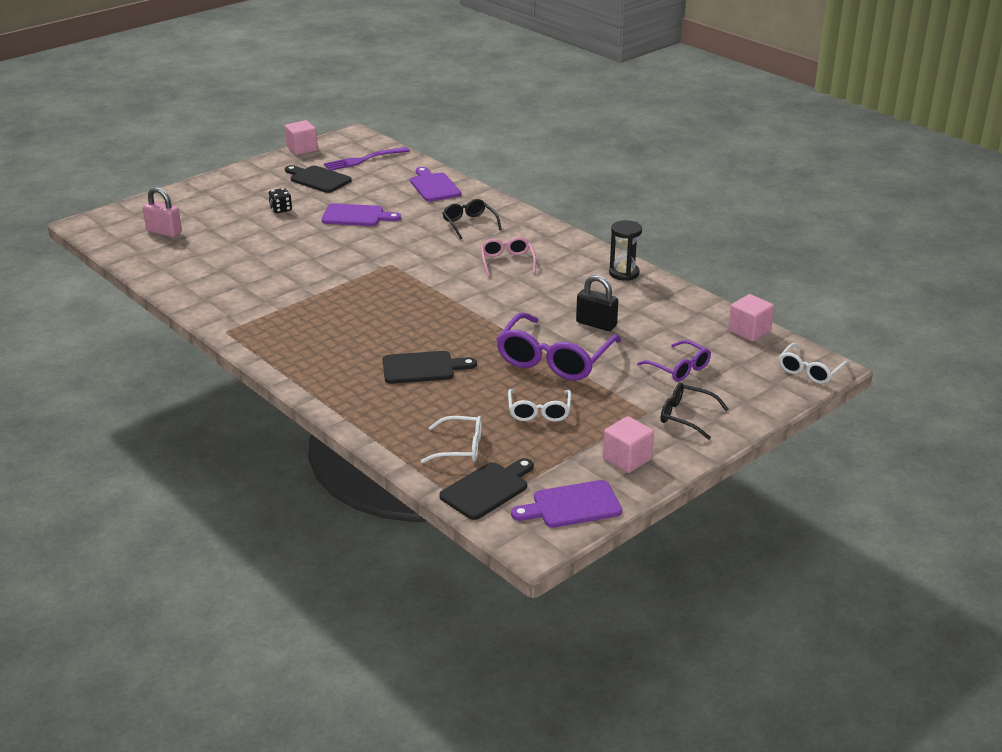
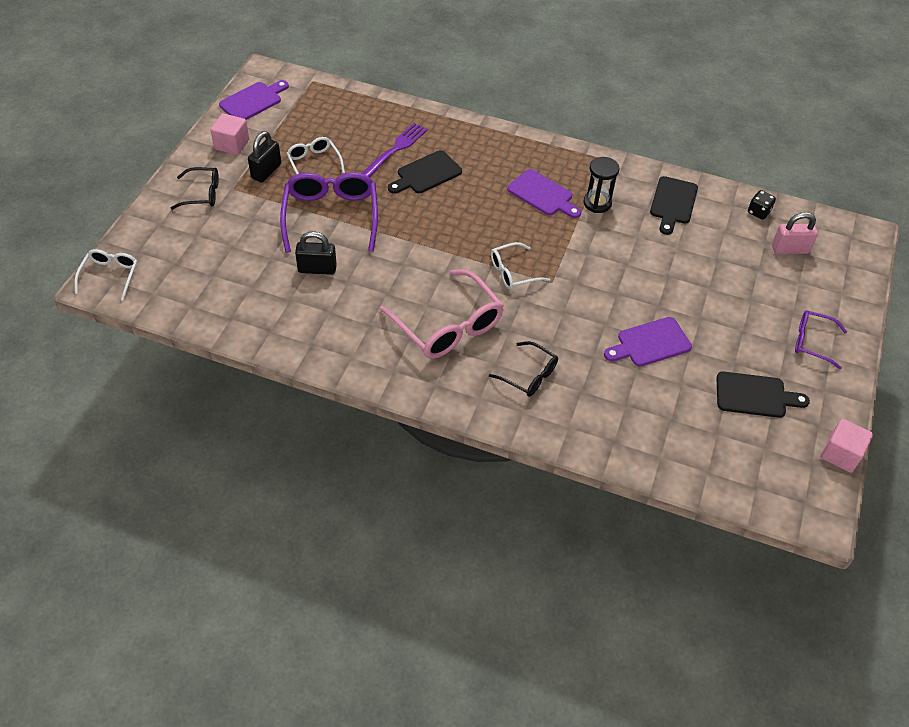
camera: 150 degrees right, 20 degrees up
black dice [268,188,292,213] -> black dice moved to [748,190,776,220]
purple fork [324,147,410,170] -> purple fork moved to [361,123,428,177]
purple cutting board [410,167,461,202] -> purple cutting board moved to [507,169,581,218]
white glasses [421,416,482,463] -> white glasses moved to [491,242,550,289]
black cutting board [439,458,534,520] -> black cutting board moved to [650,176,698,235]
pink glasses [481,237,536,277] -> pink glasses [379,270,504,359], size x1.82
black hourglass [609,220,642,281] -> black hourglass moved to [583,157,619,213]
purple glasses [637,340,711,382] -> purple glasses moved to [795,310,847,369]
pink cube [728,294,774,342] -> none
none -> black padlock [248,131,281,183]

